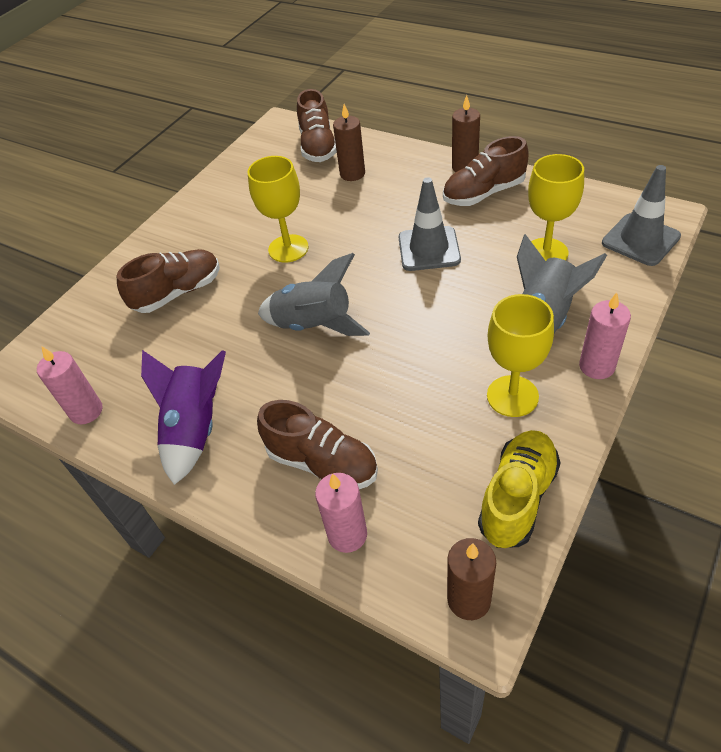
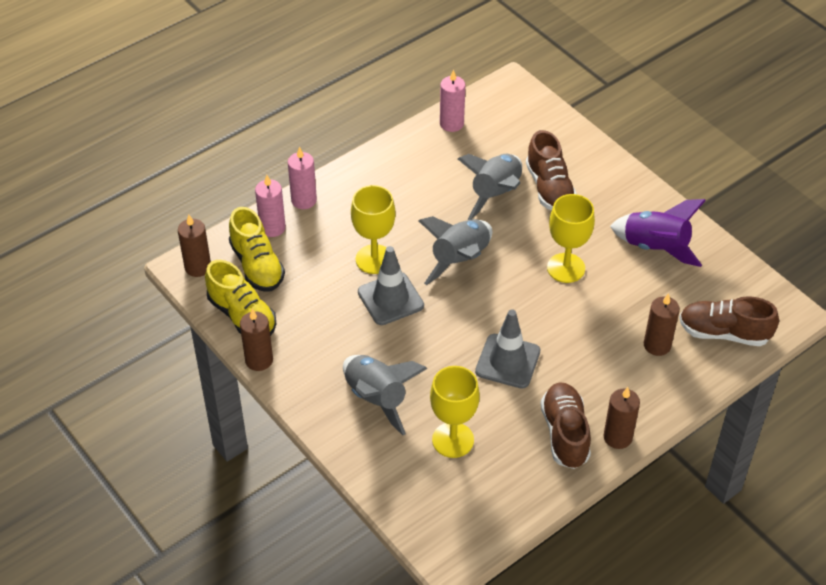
camera: 105 degrees right, 0 degrees up
purple rocket [141,350,226,485] -> purple rocket moved to [610,199,706,267]
brown shoe [257,400,378,489] -> none
yellow goblet [487,294,554,417] -> yellow goblet moved to [351,185,395,274]
pink candle [579,292,631,379] -> pink candle moved to [288,146,317,209]
grey traffic cone [602,165,681,266] -> grey traffic cone moved to [358,246,424,325]
none -> yellow shoe [229,207,285,292]
none -> brown candle [240,309,273,371]
none -> grey rocket [458,154,522,220]

